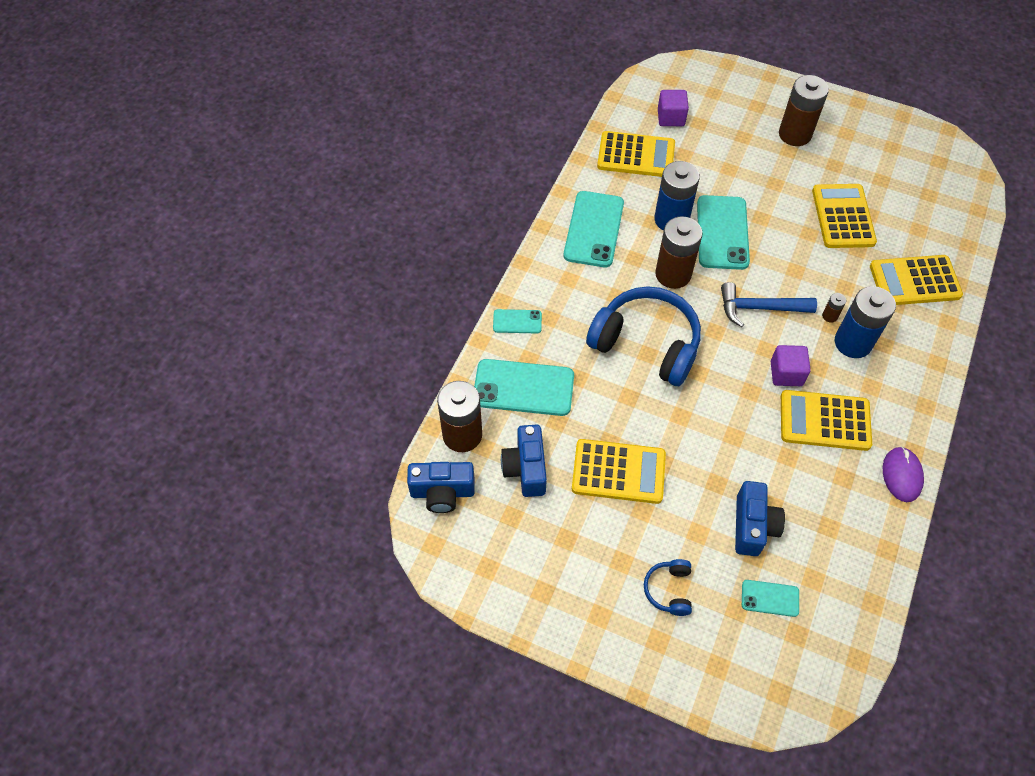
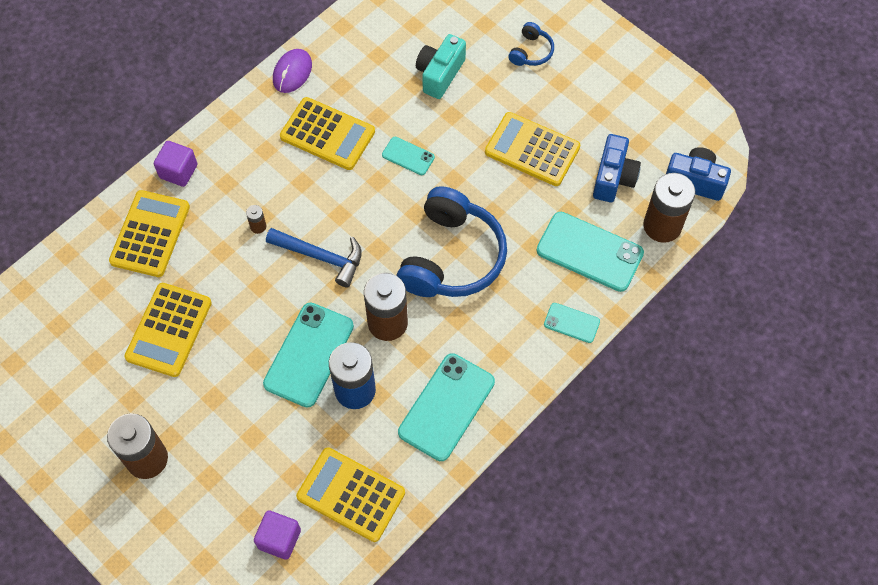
camera: 160 degrees left, 5 degrees up
blue headphones [586,286,701,386] -> blue headphones turned 120 degrees counterclockwise [396,186,507,297]
blue camera [735,481,785,556] -> turquoise camera [416,34,466,99]
turquoise phone [742,580,799,617] -> turquoise phone moved to [382,137,435,175]
purple cube [771,345,811,386] -> purple cube moved to [154,141,197,187]
blue battery [835,286,896,358] -> none
yellow calculator [870,255,963,305] -> yellow calculator turned 90 degrees counterclockwise [109,190,190,277]

